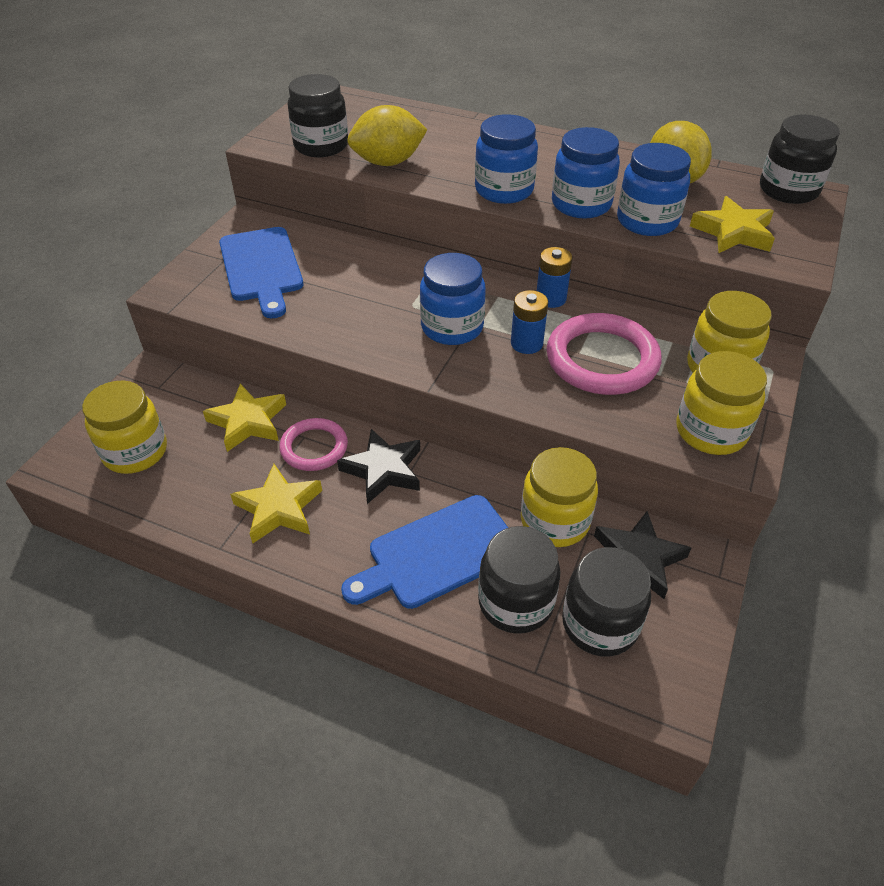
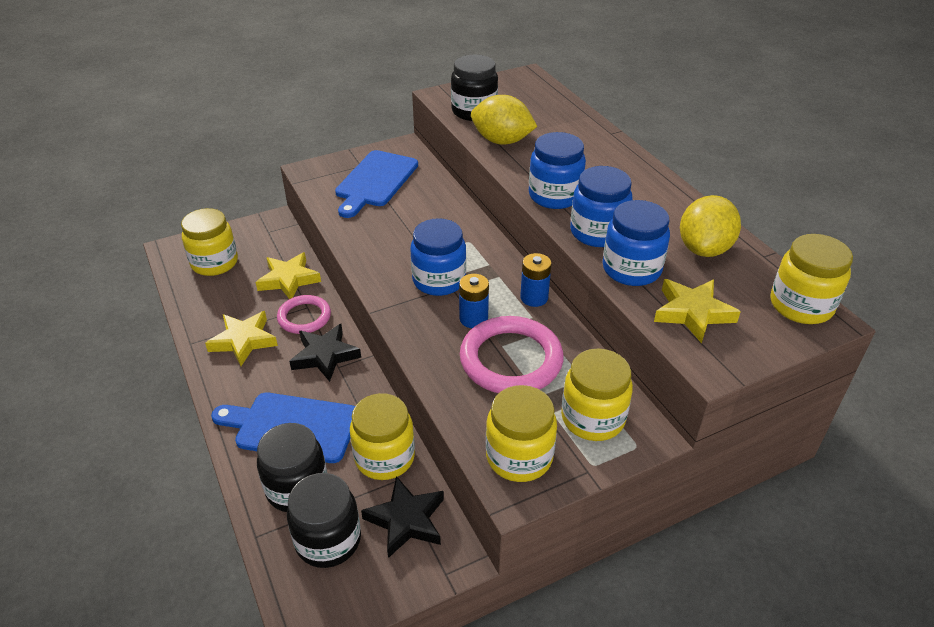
camera: 40 degrees right, 5 degrees down
black jar [760,115,840,204] -> yellow jar [771,234,853,324]

